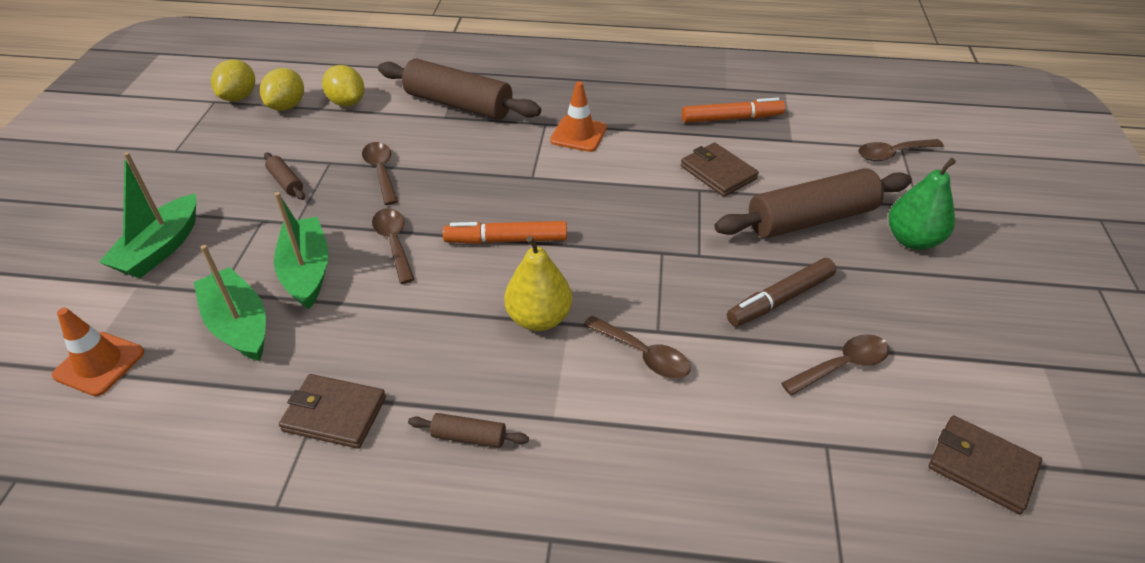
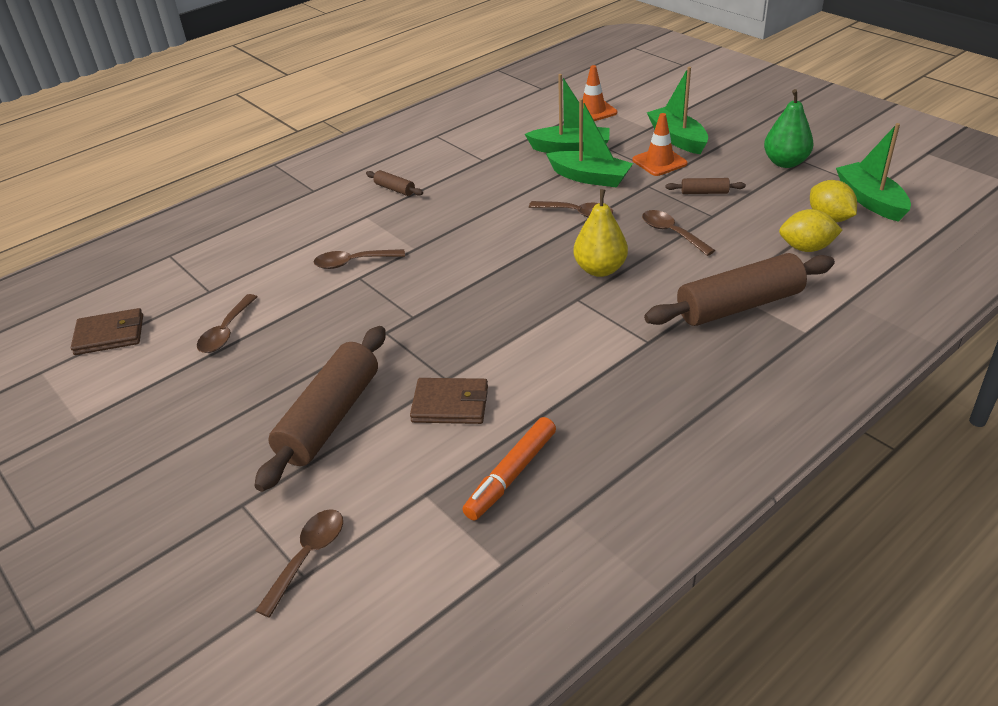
camera: 135 degrees right, 5 degrees down
yellow lemon [211,59,255,101] -> green boat [836,123,911,222]
brown wallet [279,374,386,449] -> none
brown spoon [362,142,398,205] -> brown spoon turned 150 degrees counterclockwise [642,210,715,256]
brown rolling pin [408,413,529,448] -> brown rolling pin turned 75 degrees clockwise [366,170,423,196]
orange marker [443,221,567,244] -> none
yellow pear [504,236,572,331] -> yellow pear moved to [573,189,628,277]
orange traffic cone [550,81,607,152] -> orange traffic cone moved to [632,113,688,176]
brown marker [727,258,836,326] -> none
green pear [888,158,956,250] -> green pear moved to [764,89,814,168]

